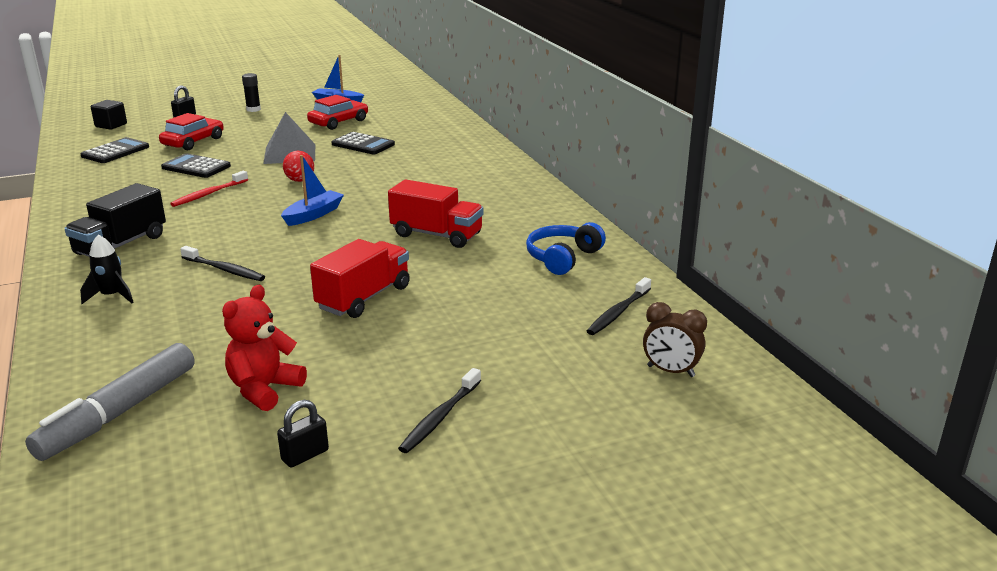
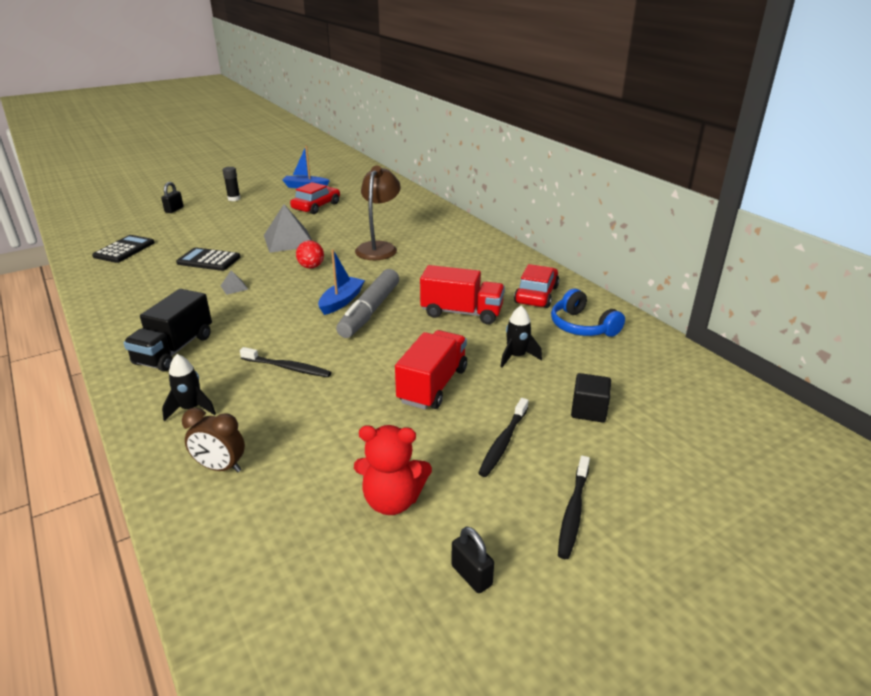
camera: 10 degrees left, 5 degrees up
grey marker [25,343,195,461] -> grey marker moved to [336,269,399,338]
black cube [91,100,127,130] -> black cube moved to [571,373,611,422]
red car [159,113,224,150] -> red car moved to [514,264,559,308]
red toothbrush [170,171,248,207] -> grey pyramid [221,270,249,295]
red teddy bear [222,285,307,411] -> red teddy bear turned 105 degrees counterclockwise [354,425,432,515]
black padlock [277,400,329,467] -> black padlock turned 75 degrees counterclockwise [451,526,494,593]
black calculator [331,132,395,154] -> none
blue headphones [526,222,606,275] -> blue headphones turned 60 degrees counterclockwise [551,289,625,337]
black toothbrush [587,277,651,335] -> black toothbrush moved to [478,398,529,477]
brown clock [643,302,707,377] -> brown clock moved to [182,408,245,472]
none -> brown lamp [355,166,401,260]
none -> black rocket [501,306,542,367]

